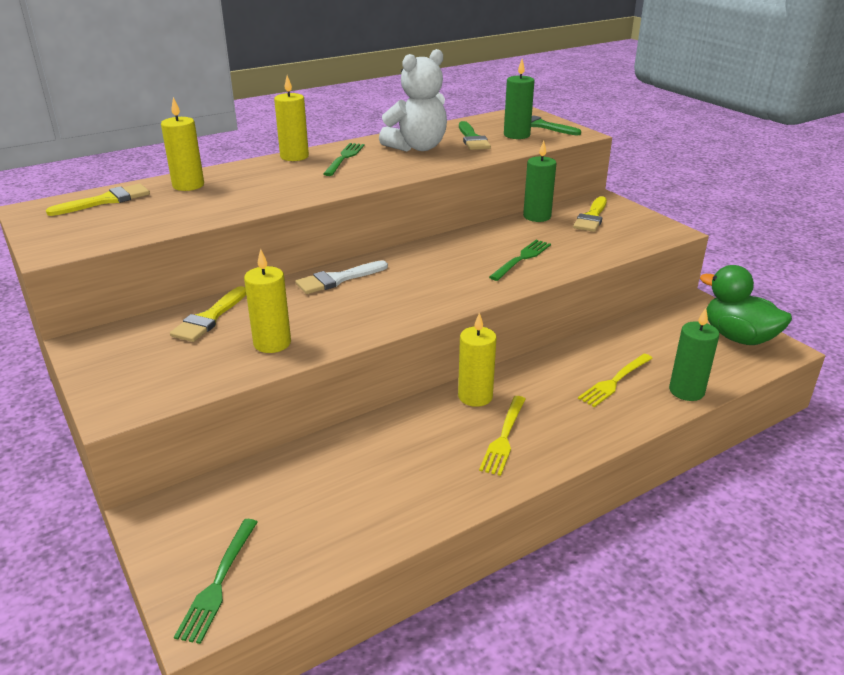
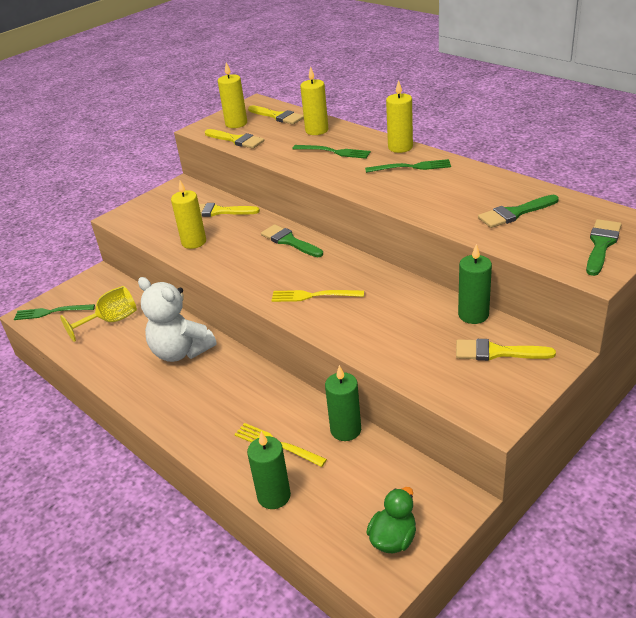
camera: 80 degrees right, 5 degrees up
white brush [295,260,388,294] -> green brush [261,224,323,257]
white teddy bear [379,49,447,152] -> white teddy bear moved to [138,277,217,362]
yellow candle [458,312,497,407] -> yellow candle moved to [218,63,247,128]
yellow fork [479,396,526,476] -> yellow fork moved to [271,290,364,302]
green fork [489,240,551,281] -> green fork moved to [292,145,371,159]
green candle [504,59,535,139] -> green candle moved to [325,365,361,441]
green duck [700,265,792,345] -> green duck [366,487,416,553], size x0.64
none -> yellow goblet [60,286,137,342]
none -> yellow brush [205,129,264,149]

